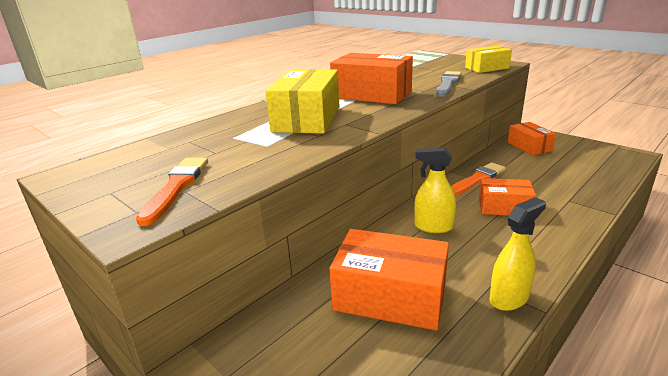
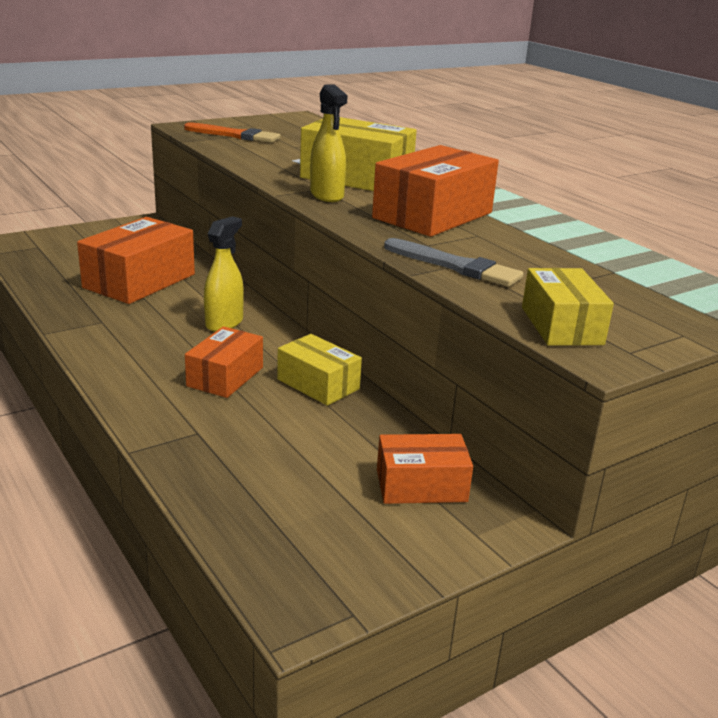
camera: 100 degrees right, 0 degrees up
orange brush [451,162,506,196] -> yellow box [277,334,362,406]
yellow spray bottle [489,197,546,311] -> yellow spray bottle moved to [310,84,348,202]

